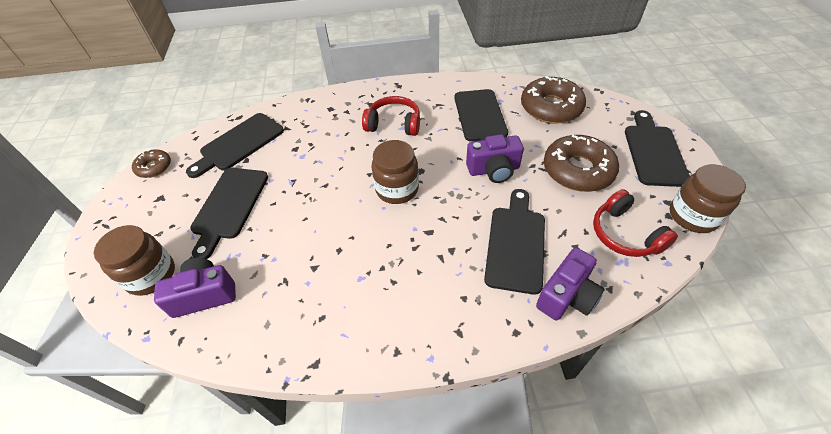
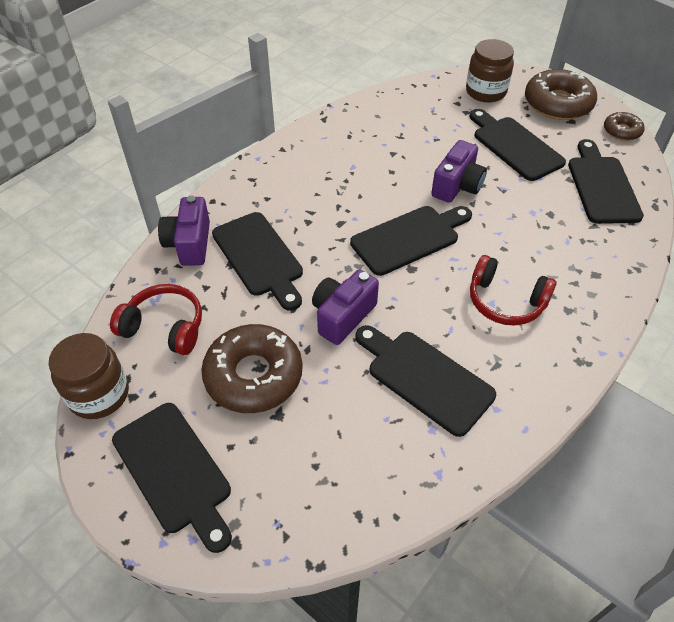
camera: 135 degrees right, 0 degrees up
purple camera [154,258,236,318] -> purple camera moved to [431,140,487,203]
red headphones [362,96,420,136] -> red headphones turned 60 degrees clockwise [470,255,557,326]
brown jar [372,140,419,204] -> black cutting board [350,206,472,276]
brown donut [521,76,586,124] -> brown donut moved to [525,69,597,120]

